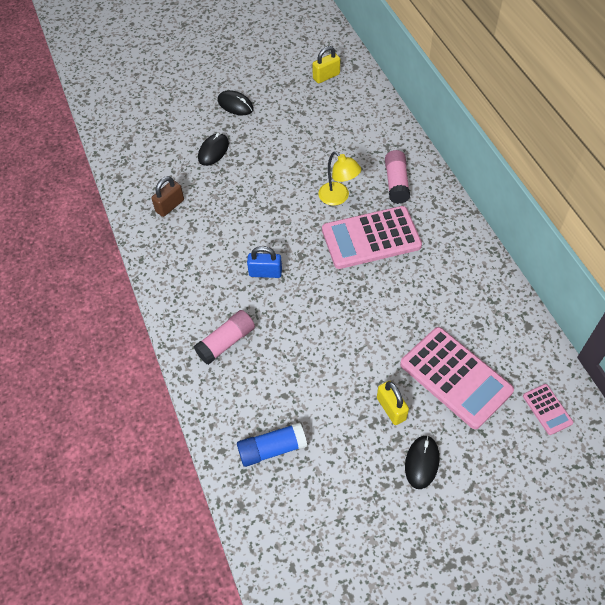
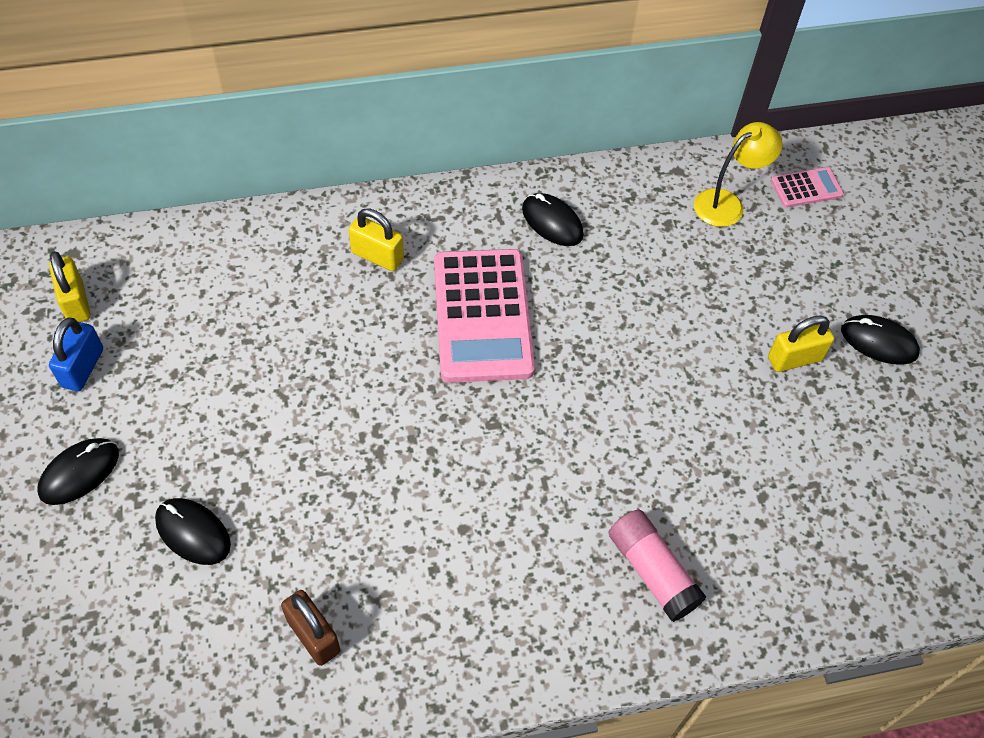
camera: 85 degrees left, 0 degrees up
blue glue stick [237,422,307,467] -> none
blue padlock [247,246,282,278] -> blue padlock moved to [49,318,103,391]
yellow lamp [318,151,361,206] -> yellow lamp moved to [694,122,783,227]
pink glue stick [385,150,410,204] -> yellow padlock [349,208,404,271]
pink calculator [400,327,514,429] -> none
none -> black mouse [522,193,584,246]

